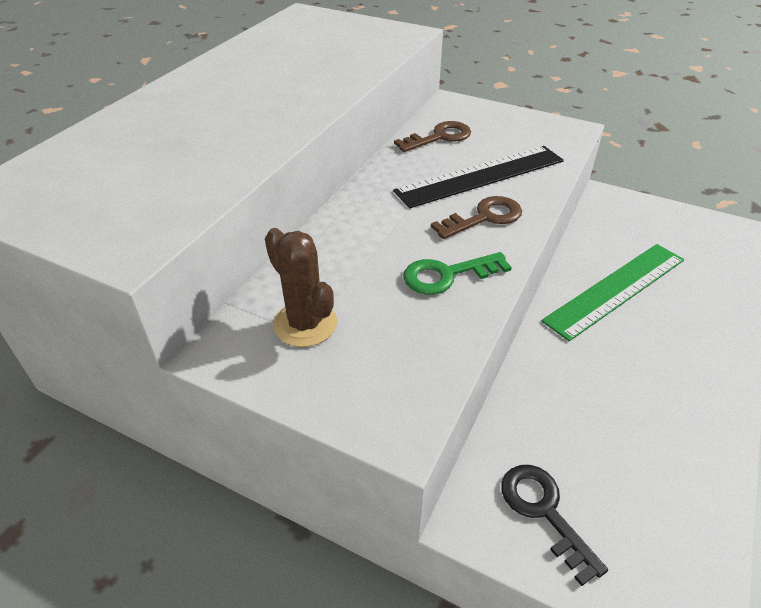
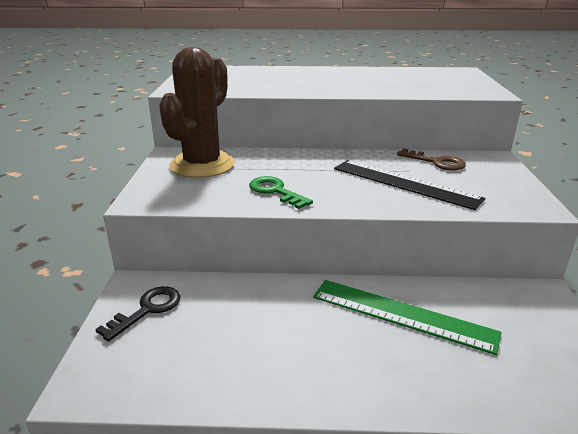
camera: 65 degrees right, 15 degrees down
brown cactus [265,228,337,347] -> brown cactus [159,47,235,178], size x1.76
brown key [431,196,522,239] -> none

